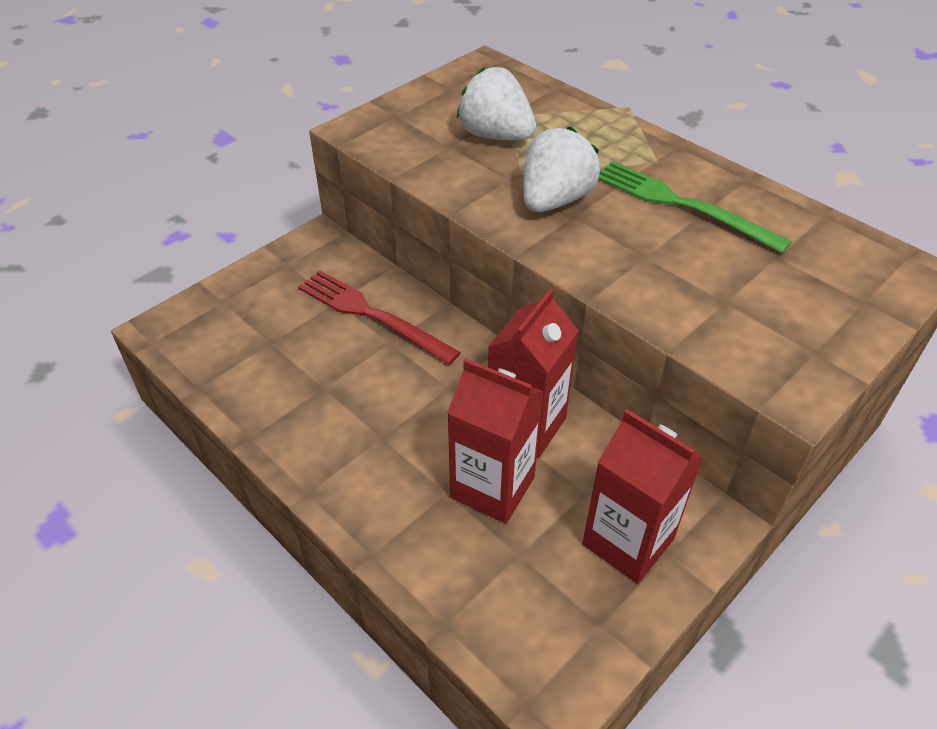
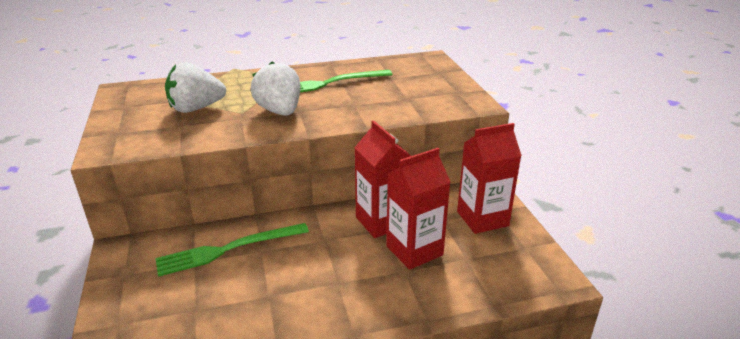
camera: 60 degrees left, 15 degrees down
red fork [298,270,461,365] -> green fork [155,223,309,277]

